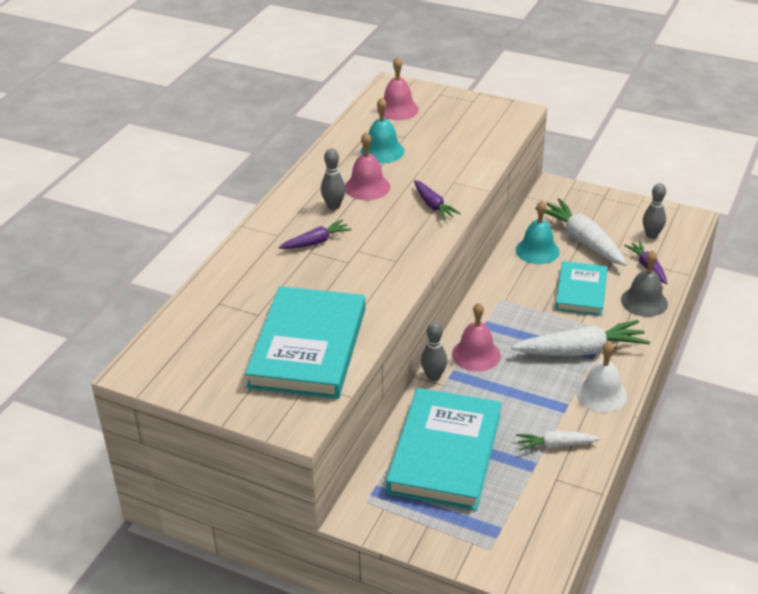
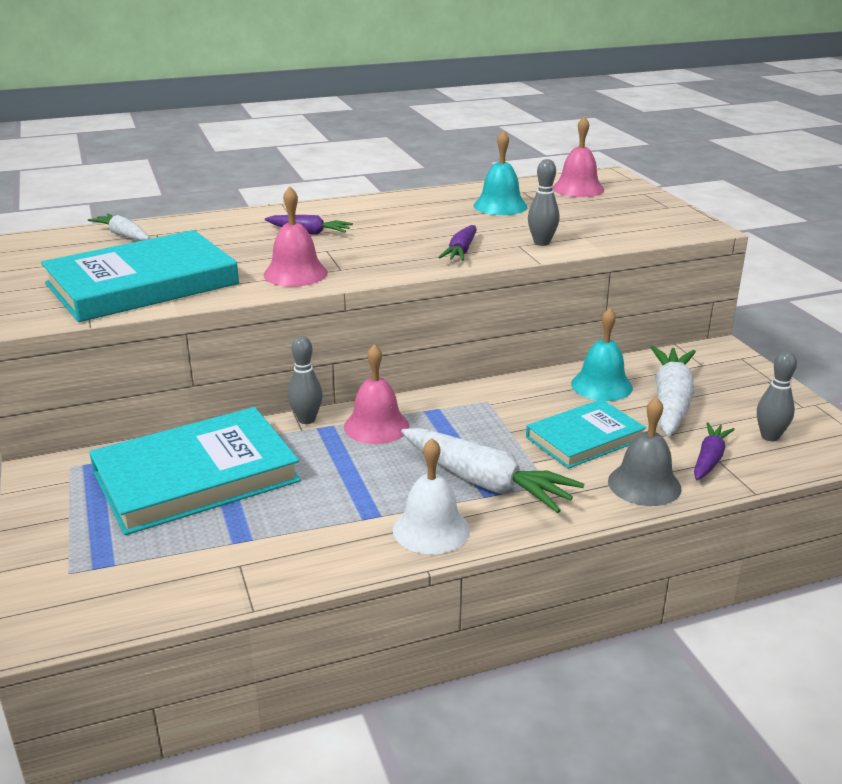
camera: 45 degrees right, 10 degrees down
grey bowling pin [321,148,346,210] -> grey bowling pin moved to [528,159,559,246]
pink bell [345,132,390,200] -> pink bell moved to [263,186,328,287]
white carrot [516,430,601,451] -> white carrot moved to [88,214,149,241]

